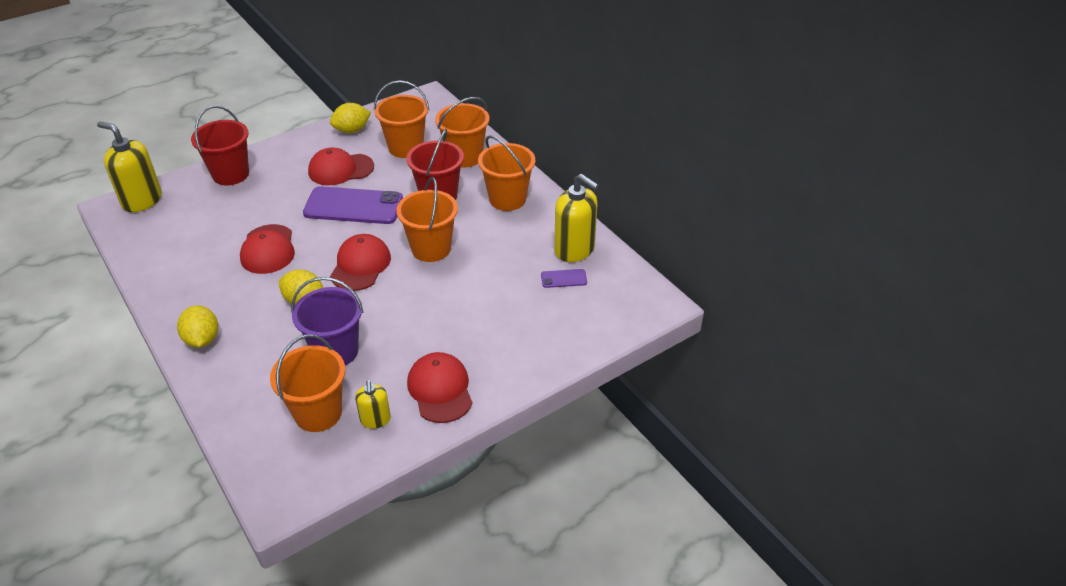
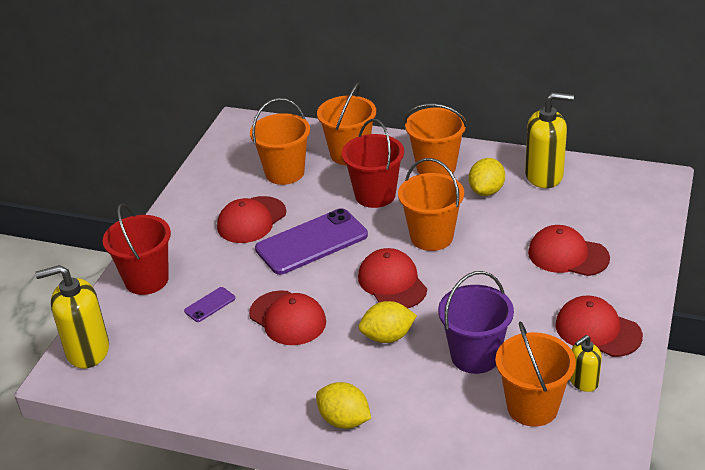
camera: 35 degrees left, 5 degrees down
yellow lemon [330,103,371,133] -> yellow lemon moved to [469,158,505,196]
yellow soap dispenser [355,380,391,429] -> yellow soap dispenser turned 105 degrees clockwise [570,335,602,392]
purple phone [541,269,587,288] -> purple phone moved to [184,287,235,322]
none -> red cap [528,225,610,276]

